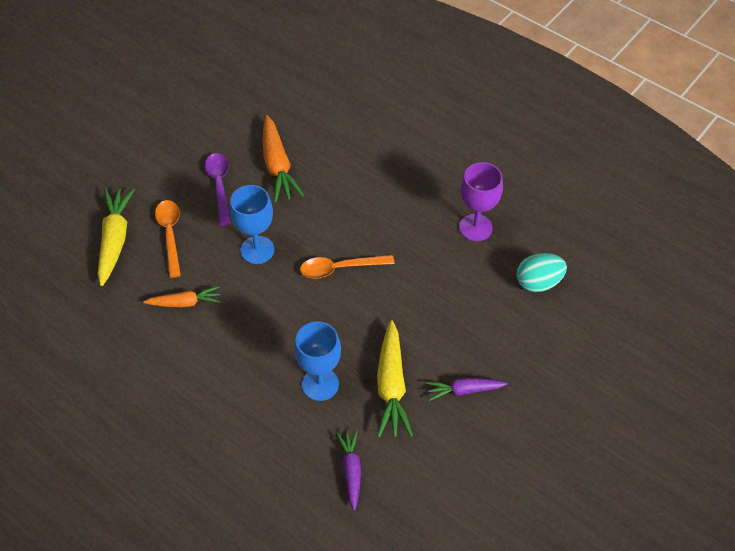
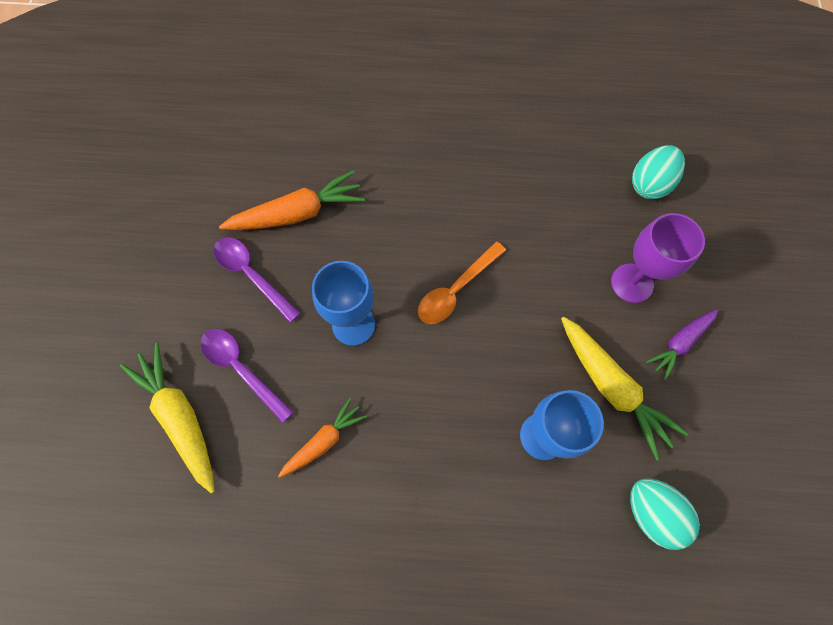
camera: 35 degrees left, 15 degrees up
orange spoon [155,200,181,278] -> purple spoon [200,328,294,423]
orange carrot [263,115,304,202] -> orange carrot turned 60 degrees counterclockwise [219,170,365,230]
purple carrot [336,429,361,510] -> turquoise egg [630,478,700,550]
purple goblet [459,162,503,241] -> purple goblet moved to [611,213,705,303]

